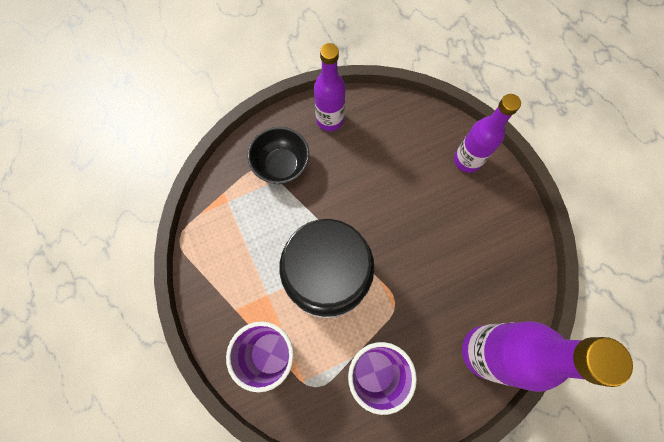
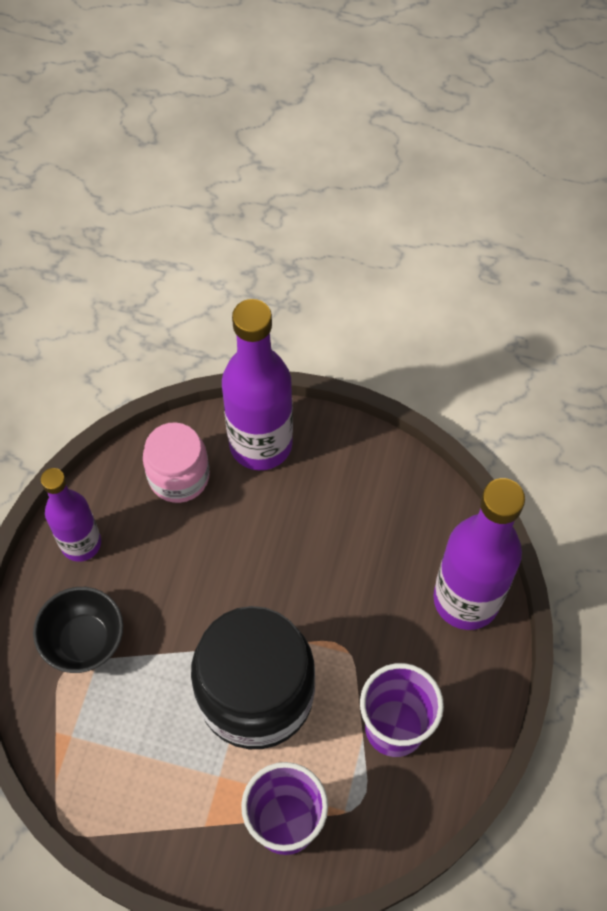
camera: 50 degrees left, 10 degrees down
purple bottle [454,94,521,173] -> purple bottle [222,299,293,470], size x1.60
none -> pink jar [143,422,210,503]

